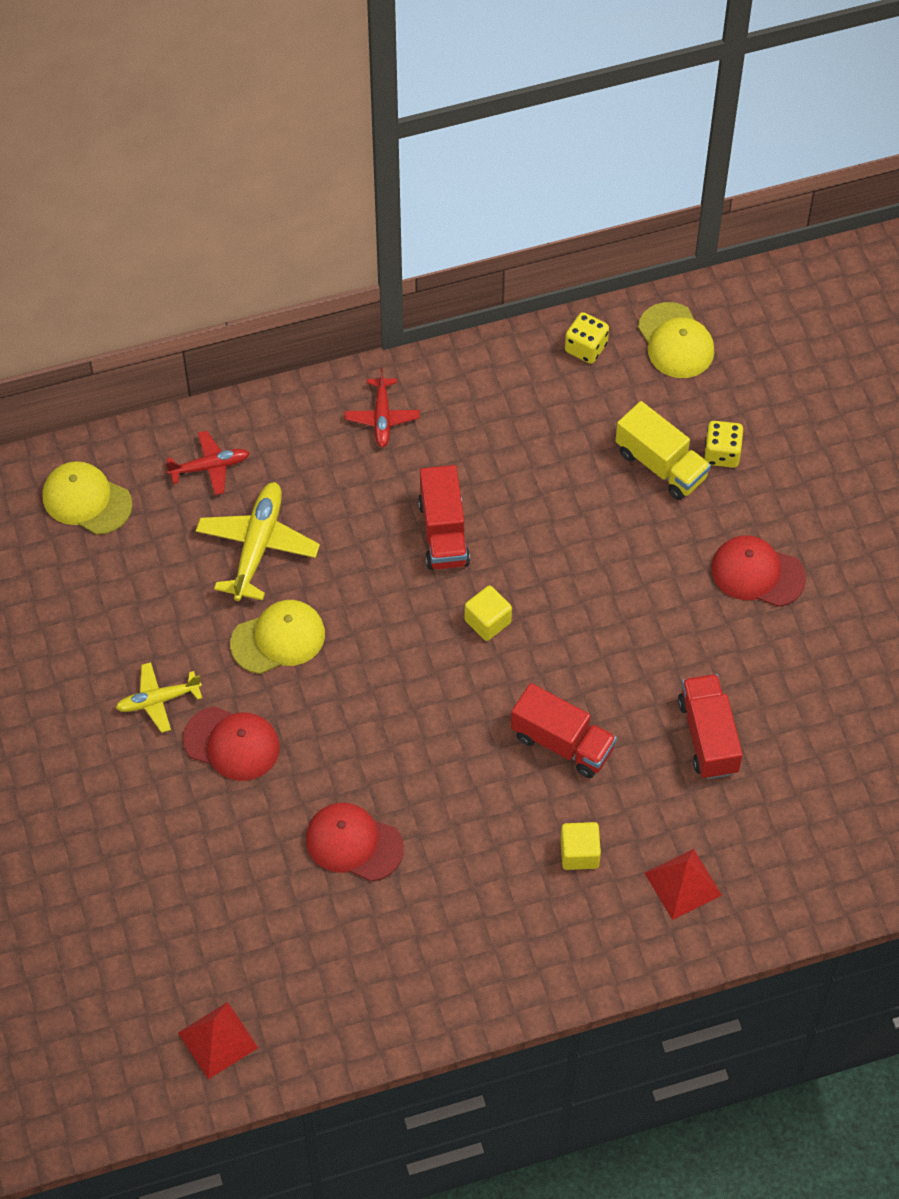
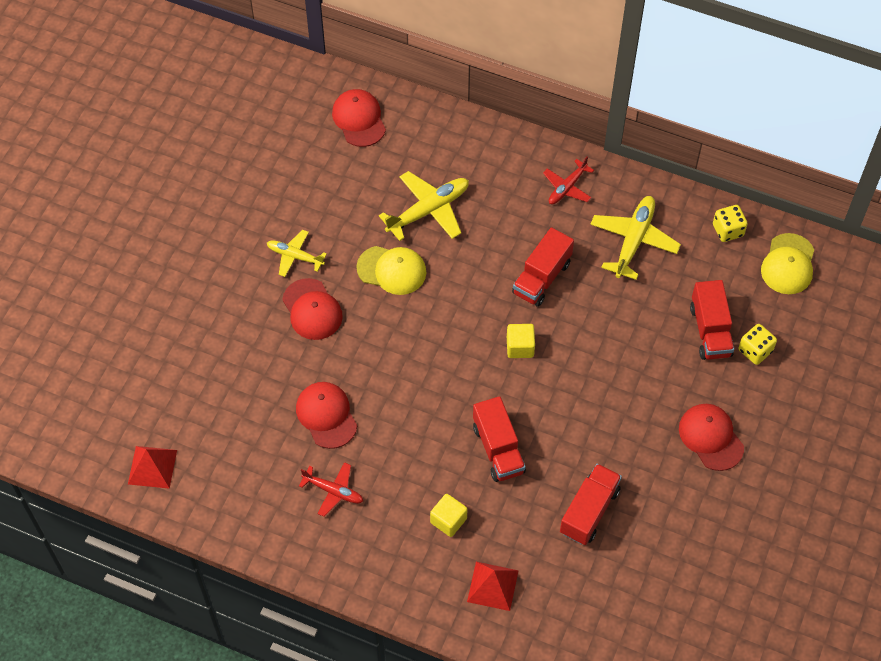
camera: 40 degrees right, 0 degrees up
yellow cap [42,461,132,535] -> red cap [332,89,386,147]
red plane [166,431,249,495] -> red plane moved to [299,462,363,517]
yellow truck [616,401,711,500] -> red truck [690,280,734,360]
none -> yellow plane [590,196,681,280]

